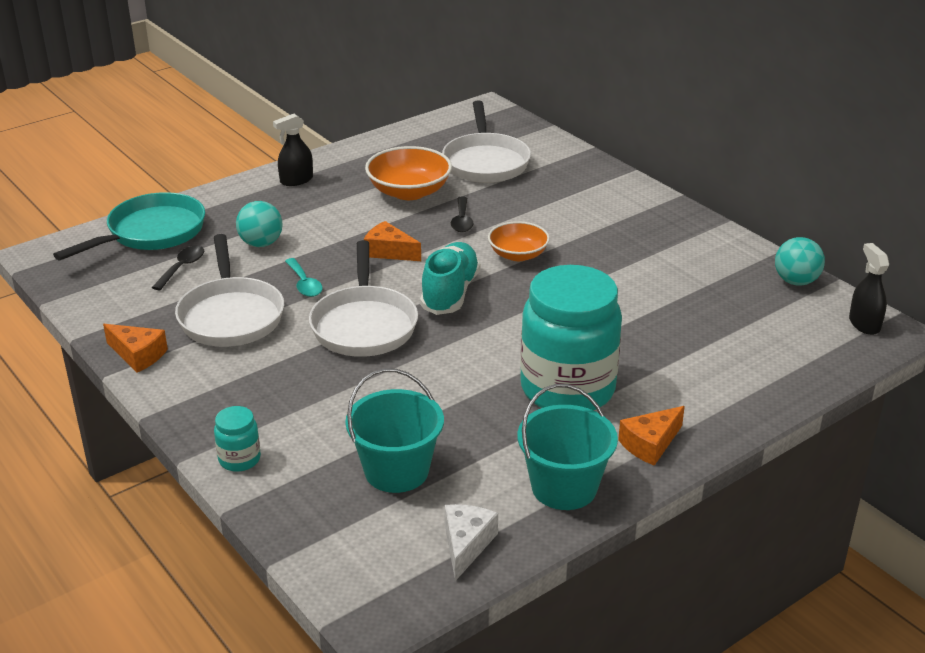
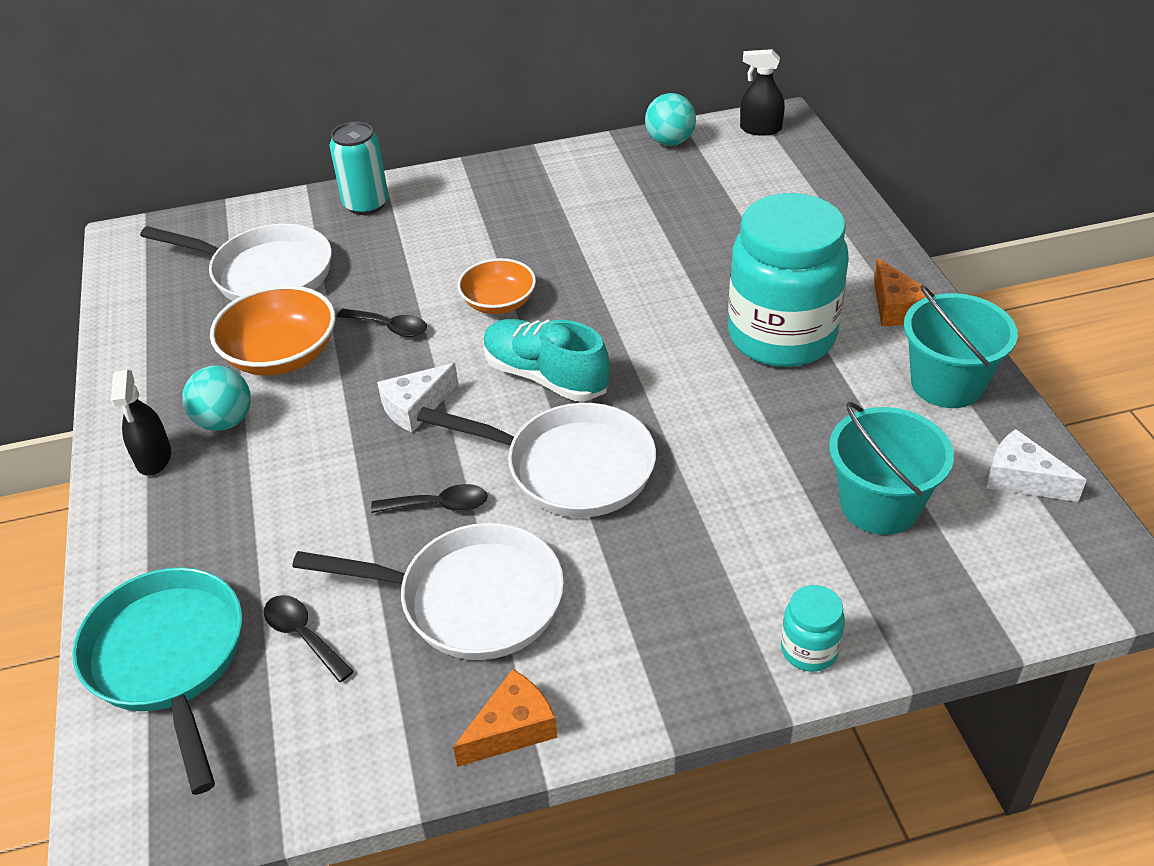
camera: 65 degrees left, 10 degrees up
turquoise ball [236,201,283,247] -> turquoise ball moved to [182,366,251,431]
turquoise spoon [285,258,323,297] -> black spoon [371,484,488,513]
orange cheese [364,221,421,261] -> white cheese [377,363,458,433]
none -> turquoise can [329,122,389,215]

